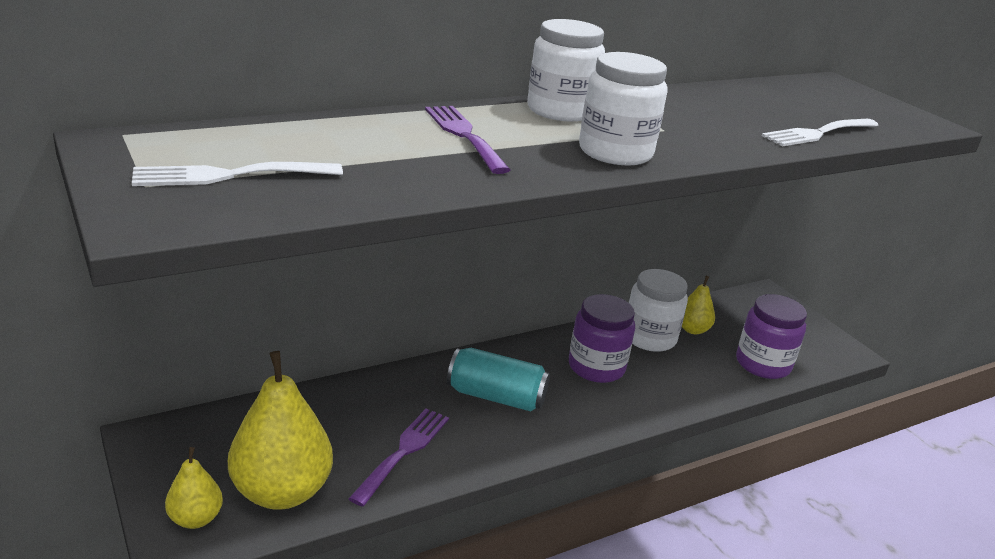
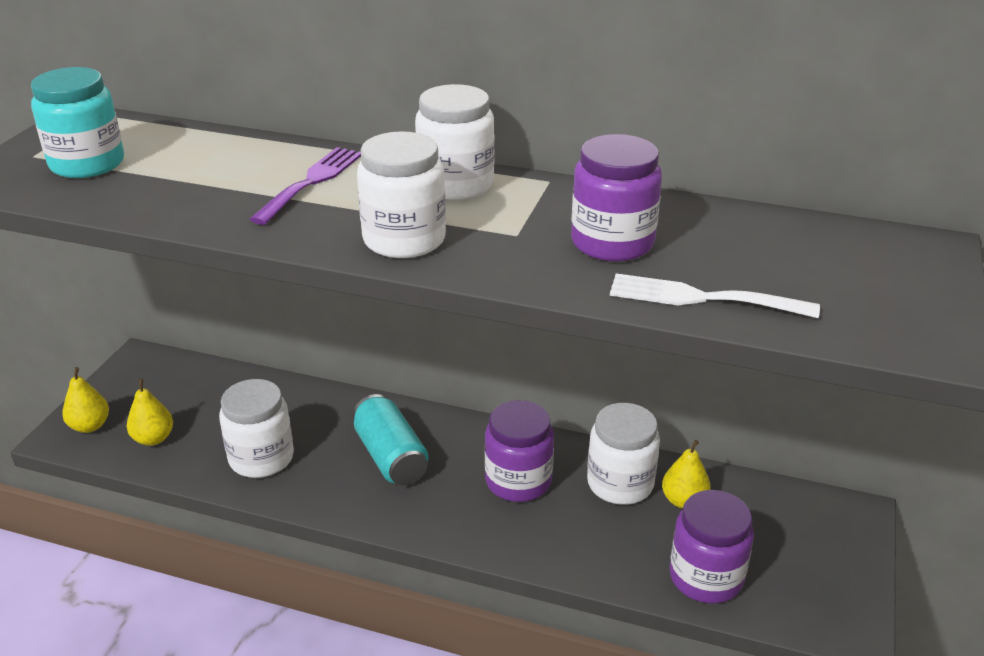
camera: 50 degrees right, 5 degrees up
white fork [132,162,343,186] -> turquoise jar [31,67,124,178]
yellow pear [228,351,333,510] -> yellow pear [127,379,173,446], size x0.51
purple fork [348,408,449,507] -> white jar [219,379,294,478]
none -> purple jar [571,134,662,262]

